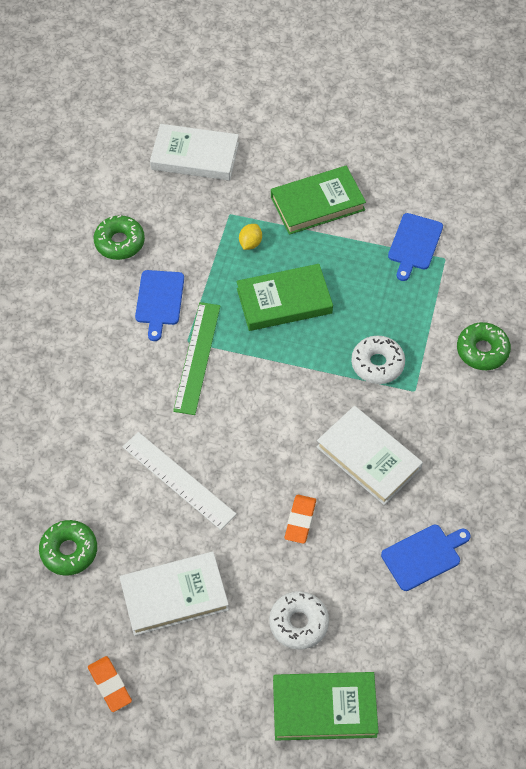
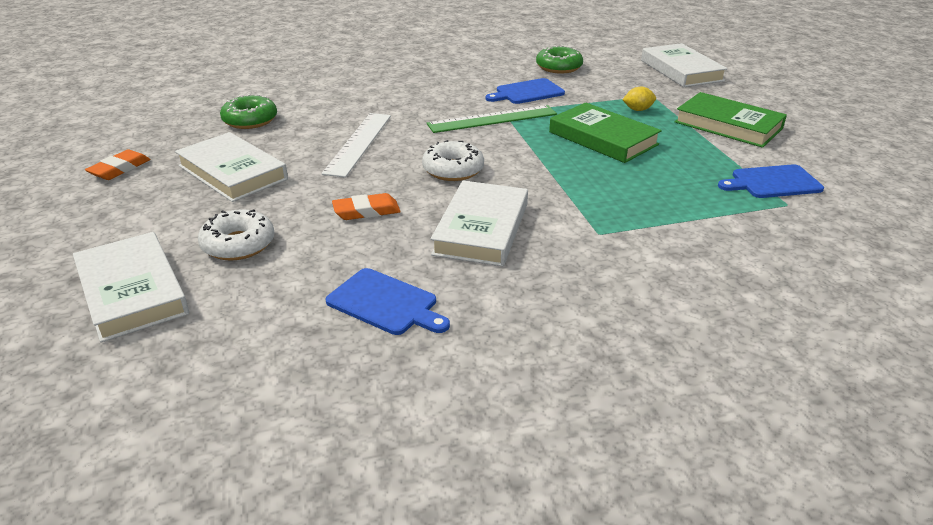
camera: 60 degrees right, 25 degrees down
green book [273,672,379,741] -> white book [73,232,189,342]
white donut [351,335,405,384] -> white donut moved to [422,140,484,181]
green donut [457,322,511,370] -> none

